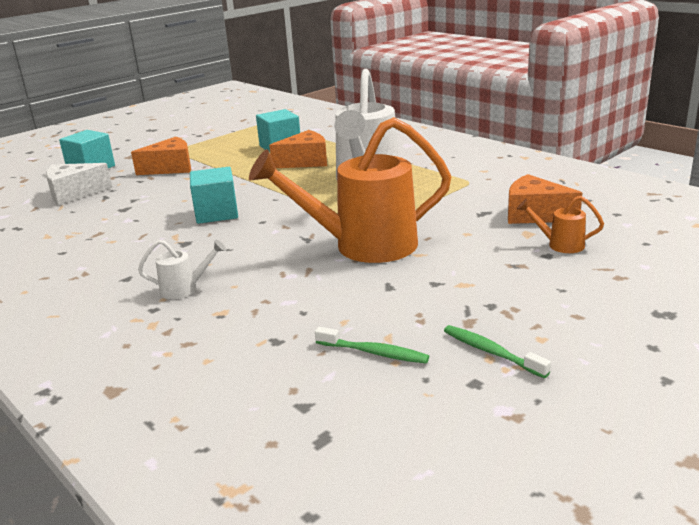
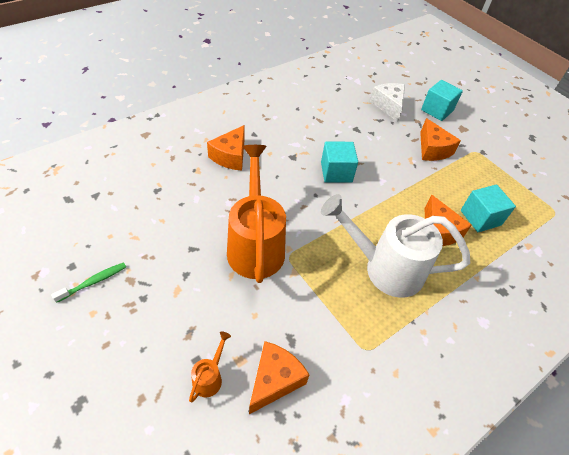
camera: 90 degrees right, 25 degrees up
white watering can [138,240,226,299] -> orange cheese [207,125,245,171]
green toothbrush [315,327,429,363] -> none

